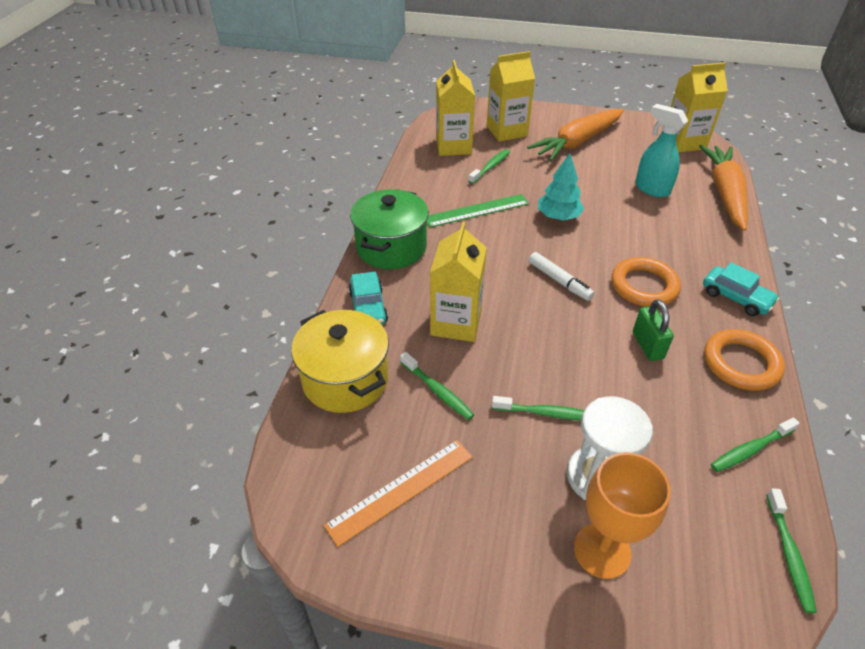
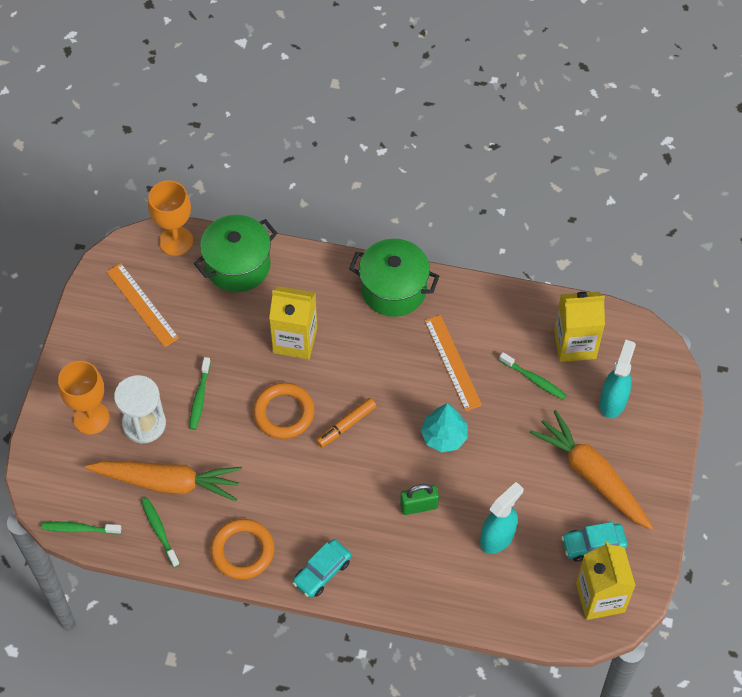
camera: 90 degrees right, 15 degrees up
yellow pot [291,310,389,413] -> green pot [194,215,277,292]
turquoise car [348,272,388,325] -> turquoise car moved to [562,522,627,562]
green toothbrush [400,352,474,420] -> none
green ruler [427,194,529,227] -> orange ruler [424,315,482,411]
yellow carton [487,51,535,142] -> turquoise spray bottle [599,340,636,418]
white marker [529,252,595,301] -> orange marker [316,398,376,447]
orange ring [611,257,681,307] -> orange ring moved to [253,383,315,439]
green padlock [633,299,674,361] -> green padlock moved to [400,484,439,515]
orange carrot [699,145,748,231] -> orange carrot moved to [85,461,242,502]
none -> orange goblet [148,180,193,256]

